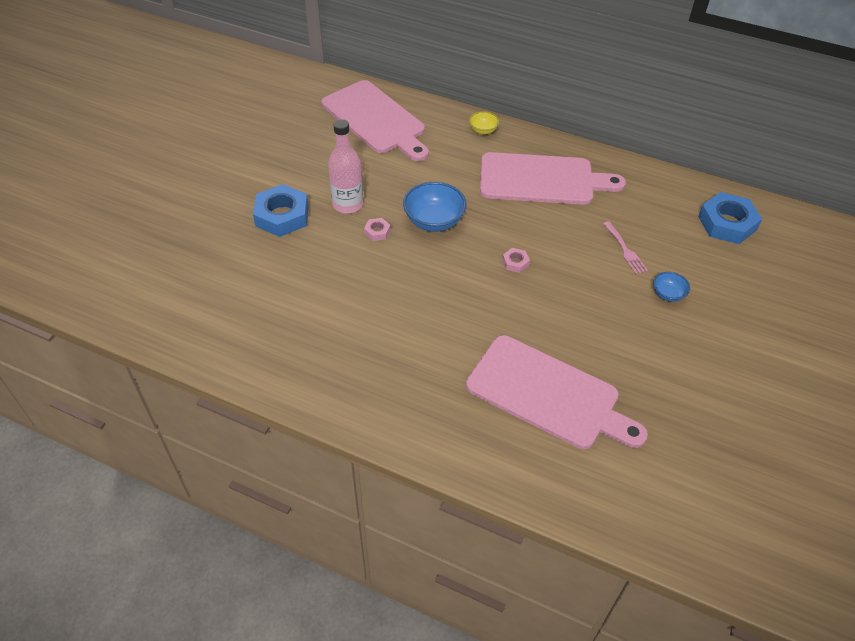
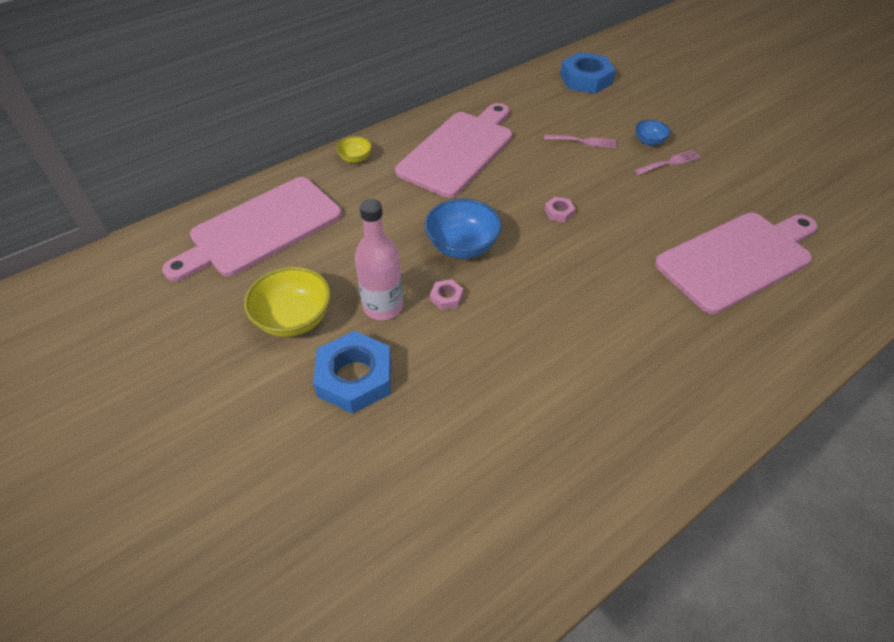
camera: 60 degrees left, 0 degrees up
pink cutting board [322,80,429,161] -> pink cutting board turned 150 degrees clockwise [162,177,342,281]
none -> yellow bowl [244,266,331,337]
none -> pink fork [634,150,701,175]

